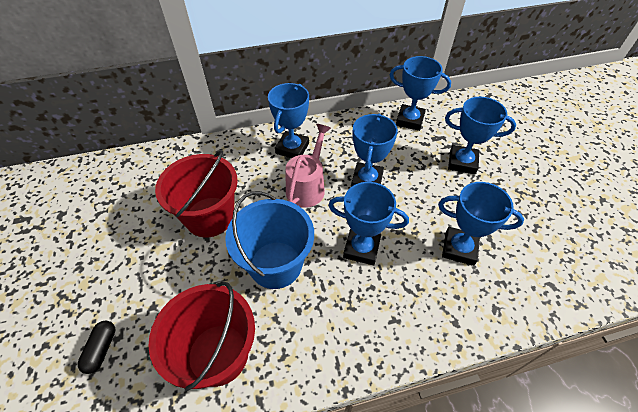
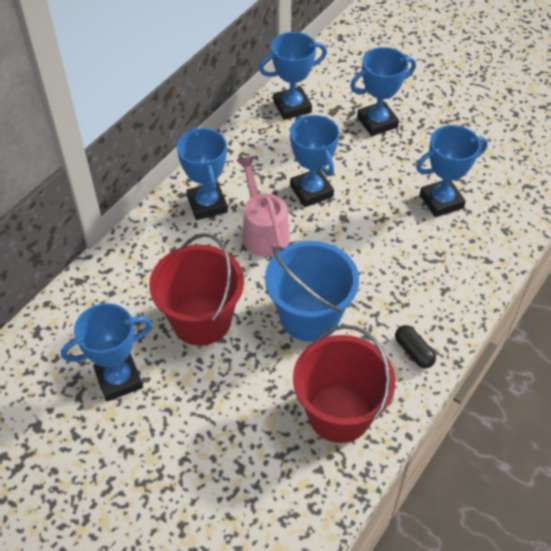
camera: 40 degrees left, 0 degrees up
black capsule [78,321,115,374] -> black capsule moved to [395,325,436,368]
blue trophy [328,182,409,265] -> blue trophy moved to [61,303,152,402]

